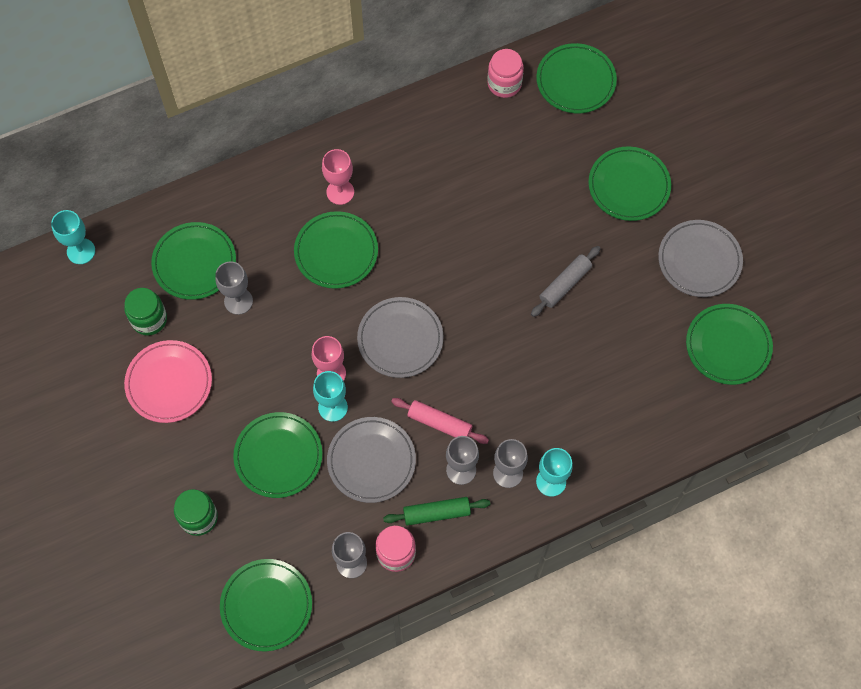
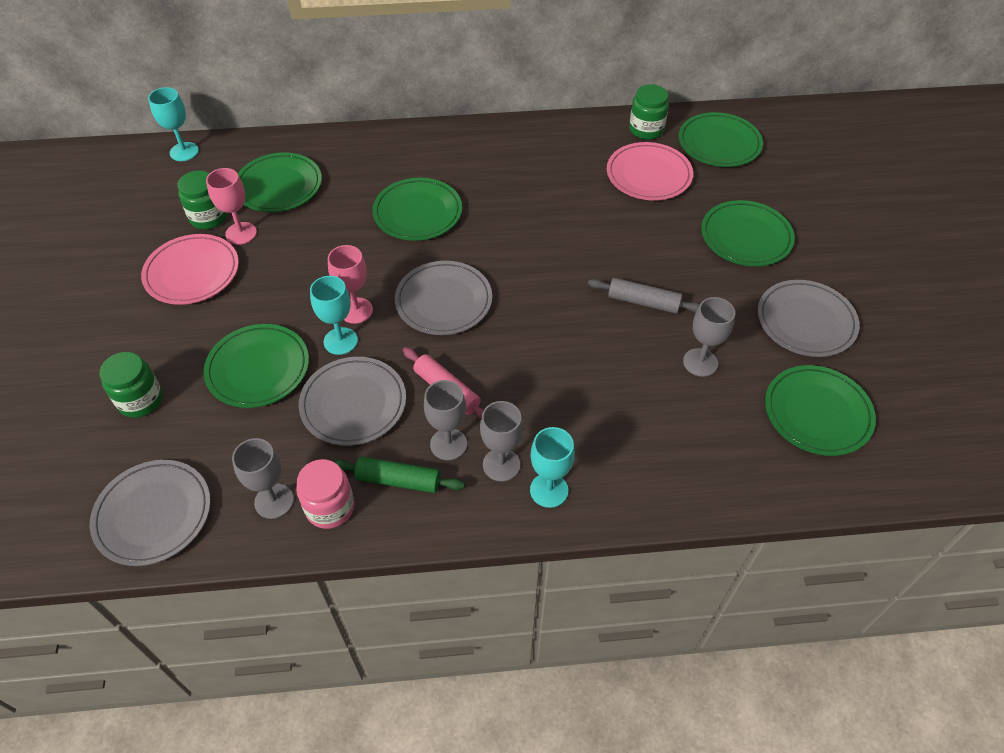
camera: 20 degrees right, 15 degrees down
grey goblet [215,261,253,315] -> grey goblet moved to [683,297,735,377]
green plate [220,559,312,651] -> grey plate [90,460,211,566]
pink goblet [322,149,354,205] -> pink goblet moved to [206,168,257,245]
pink jar [487,49,524,98] -> green jar [629,84,669,140]
grey rolling pin [531,246,601,317] -> grey rolling pin turned 45 degrees clockwise [588,278,700,314]
none -> pink plate [607,142,693,200]

